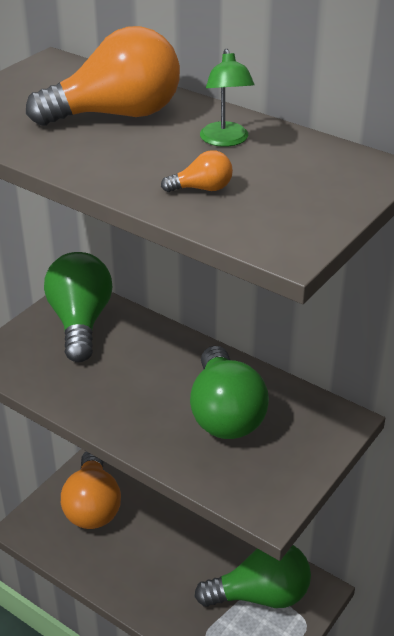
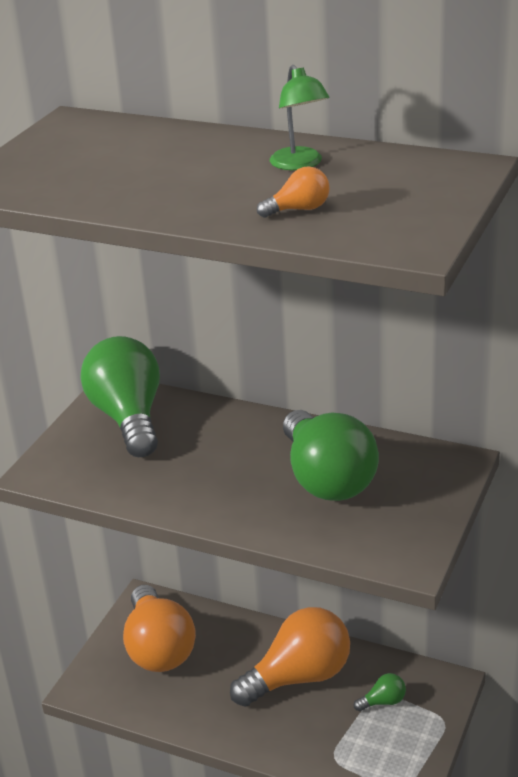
camera: 10 degrees left, 5 degrees down
orange light bulb [26,26,180,126] -> orange light bulb moved to [230,607,350,707]
green light bulb [194,545,311,608] -> green light bulb [354,673,406,712], size x0.41

